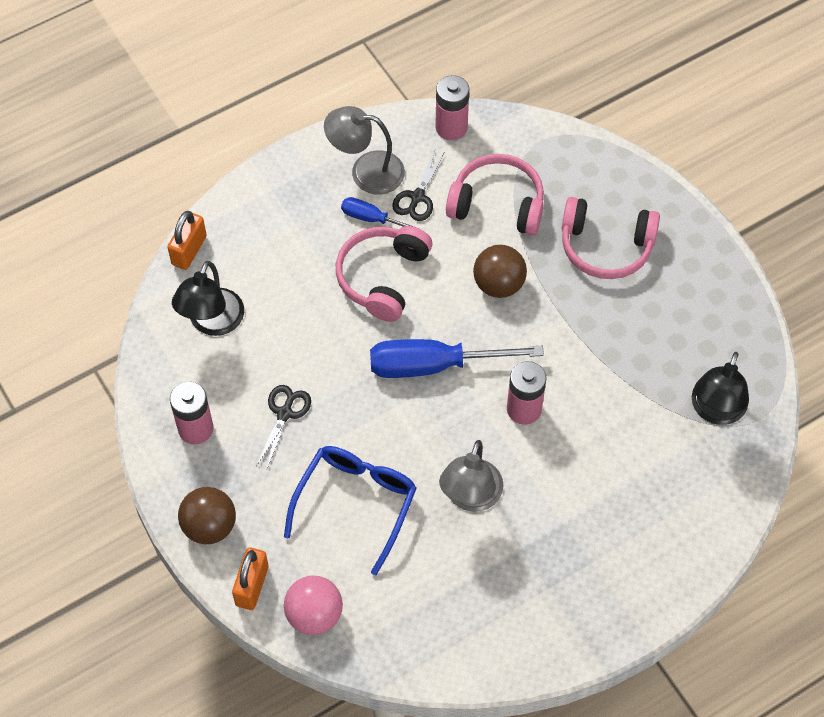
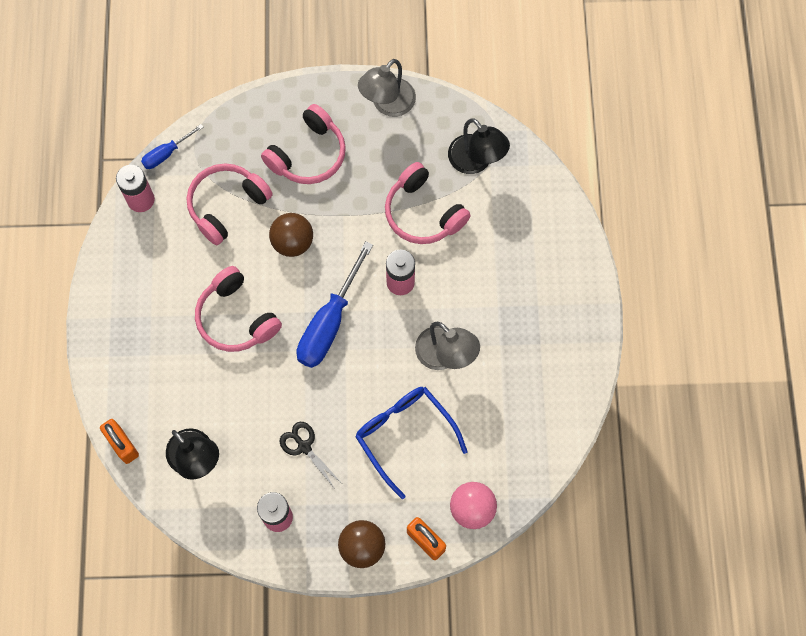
camera: 60 degrees left, 10 degrees up
grey lamp [324,106,405,195] -> grey lamp moved to [358,59,416,117]
blue screwdriver [341,197,424,231] -> blue screwdriver moved to [141,124,204,169]
black scissors [393,150,445,221] -> none
none -> pink headphones [385,162,471,244]

